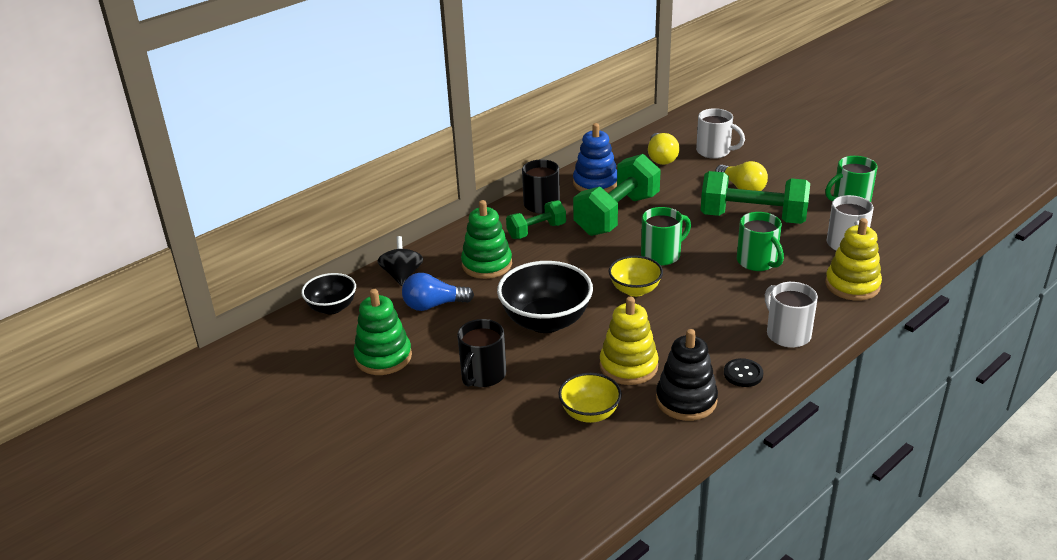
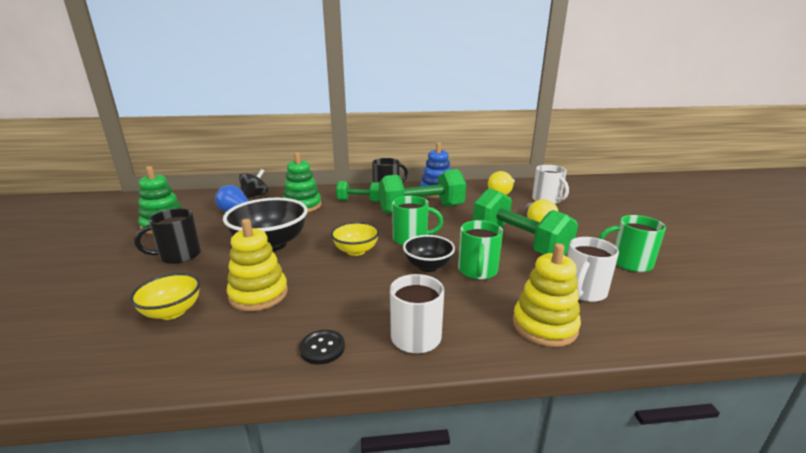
camera: 35 degrees right, 10 degrees down
black bowl [301,273,356,315] -> black bowl moved to [403,235,455,272]
black stacking toy [656,329,718,421] -> none

